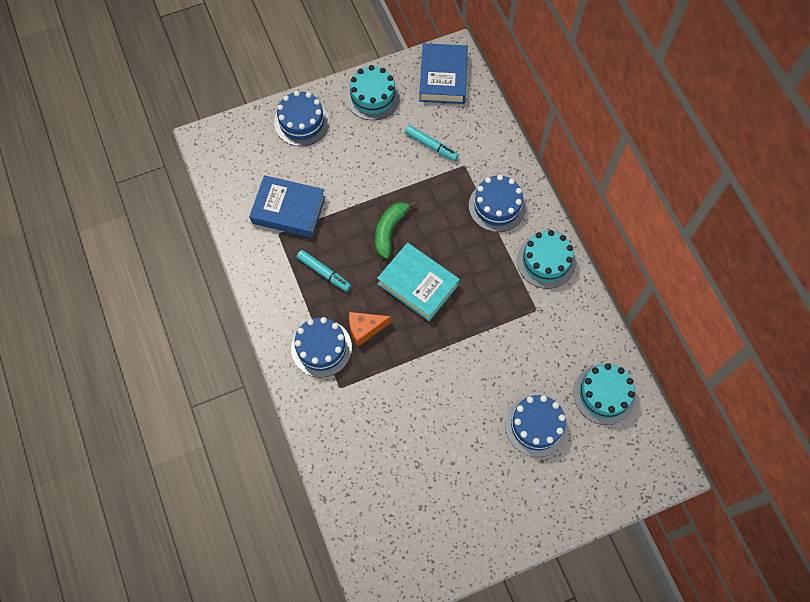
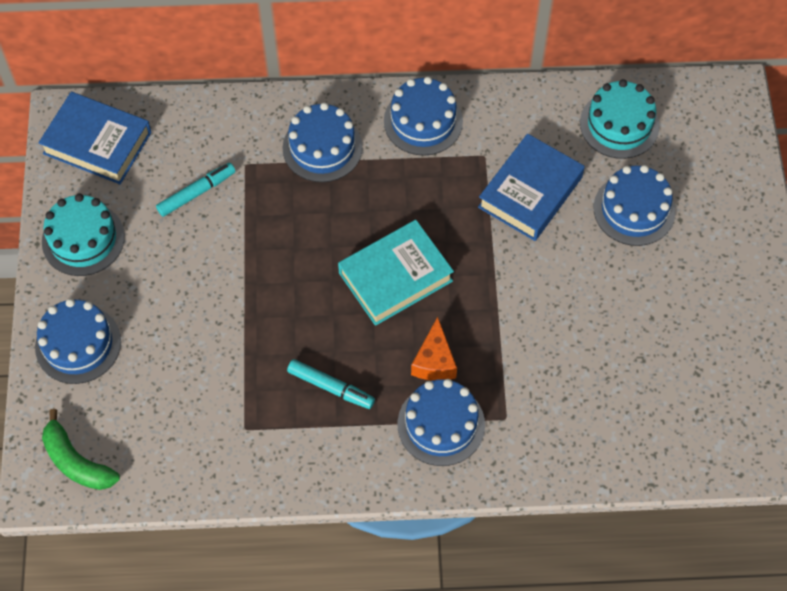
camera: 70 degrees left, 5 degrees down
blue book [249,175,326,238] -> blue book moved to [478,133,585,241]
turquoise marker [297,250,351,292] -> turquoise marker turned 60 degrees clockwise [287,359,375,409]
green banana [375,201,416,259] -> green banana moved to [42,409,120,490]
turquoise cake [517,230,576,289] -> blue cake [384,76,463,156]

